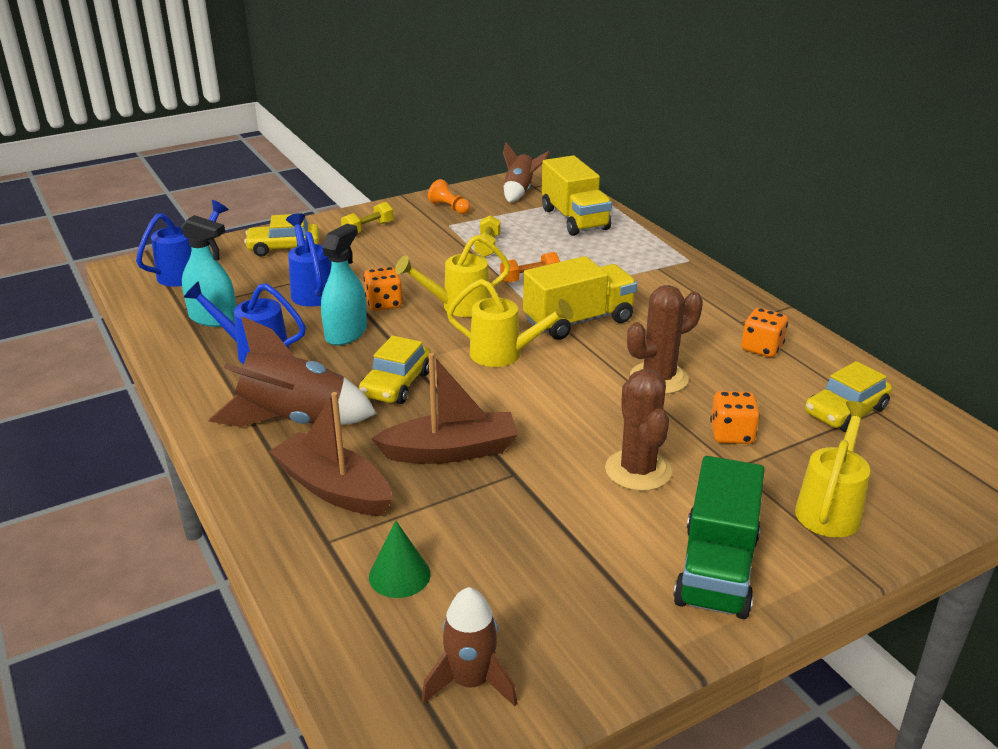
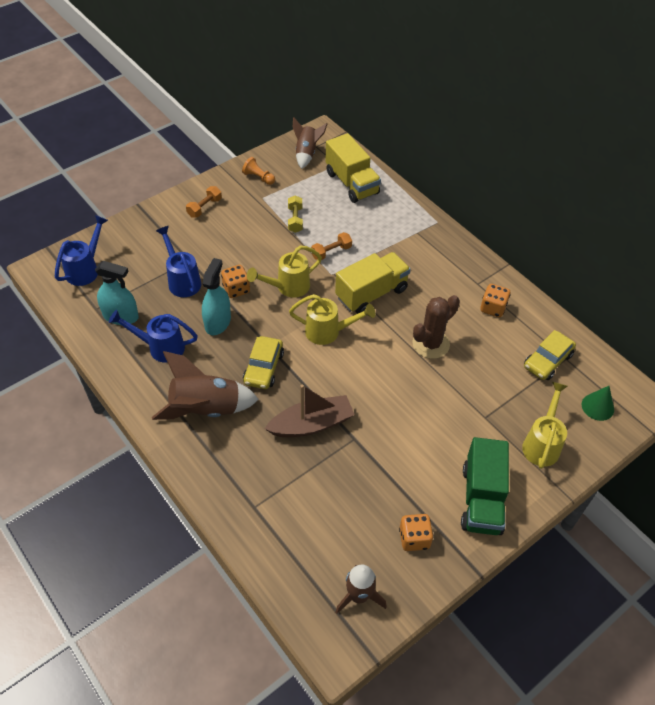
camera: 10 degrees left, 20 degrees up
yellow car [244,214,319,257] -> none
brown boat [269,392,392,516] -> none
yellow dumbbell [341,202,394,233] -> orange dumbbell [186,186,222,218]
green cone [369,520,431,598] -> green cone moved to [582,386,614,421]
brown cactus [605,369,672,491] -> none
orange dice [710,391,760,444] -> orange dice moved to [399,514,433,551]

